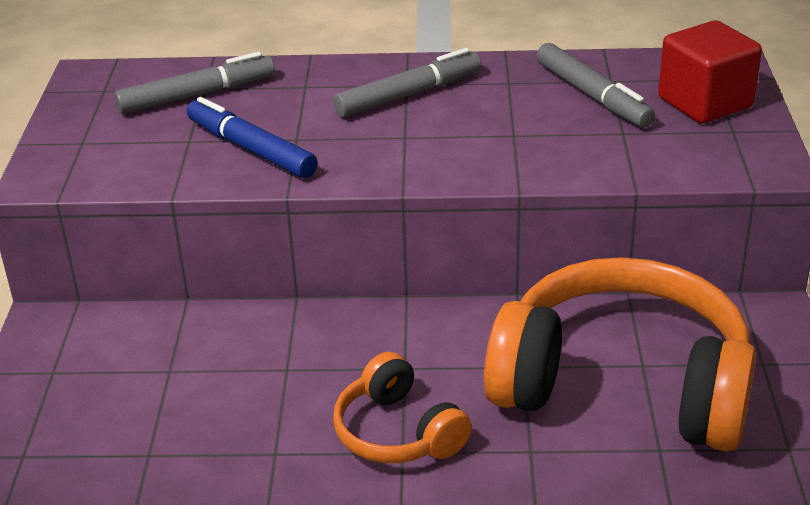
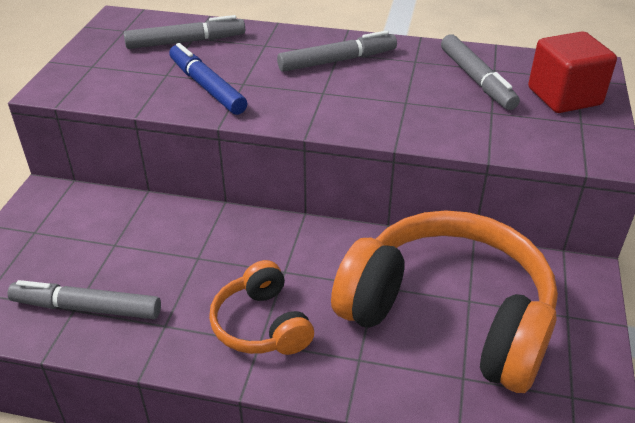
camera: 10 degrees right, 5 degrees up
none -> grey marker [8,280,161,319]

